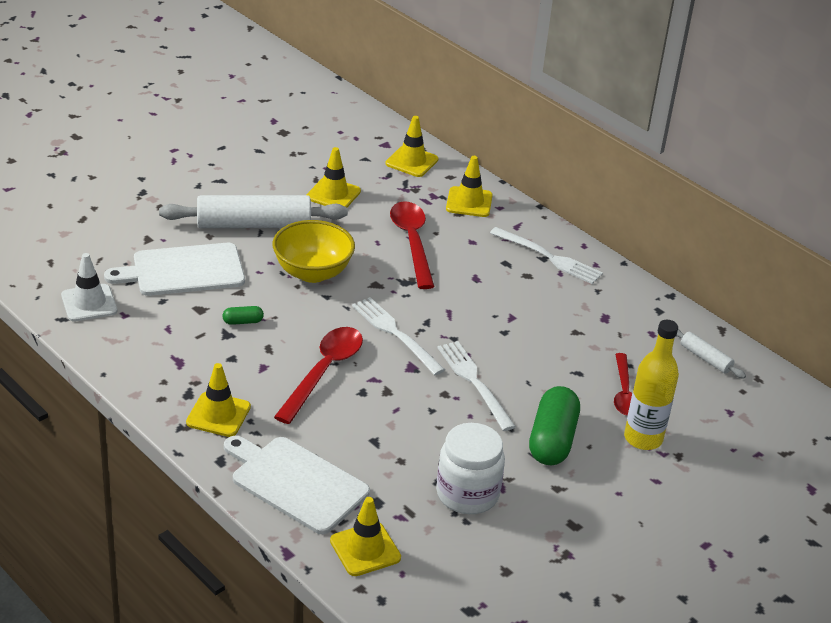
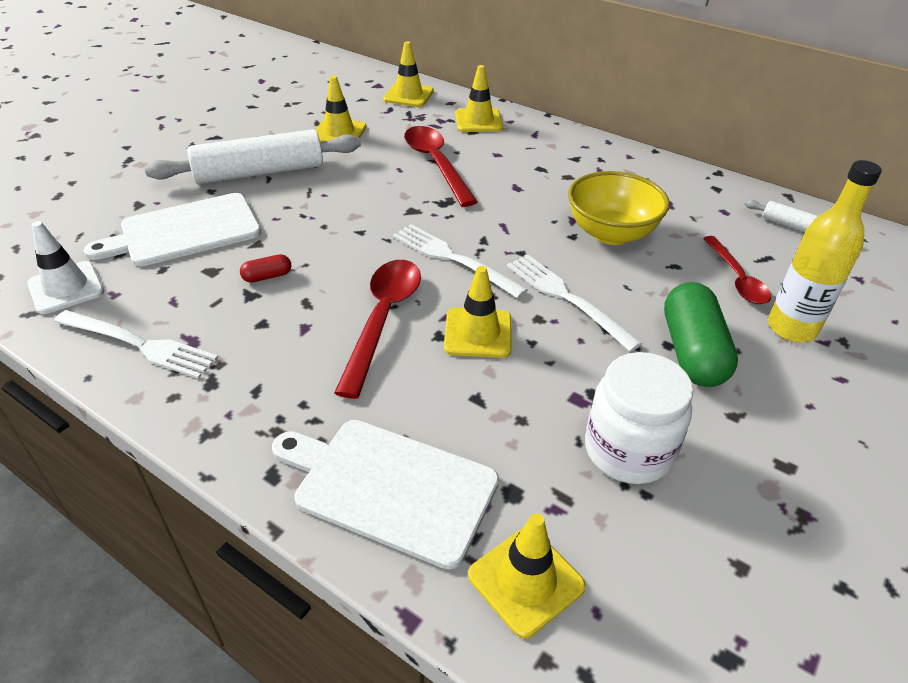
camera: 10 degrees left, 5 degrees up
yellow traffic cone [186,363,251,437] -> yellow traffic cone moved to [444,266,512,358]
green capsule [222,306,264,325] -> red capsule [240,254,292,283]
yellow bowl [272,220,355,283] -> yellow bowl moved to [568,171,670,245]
white fork [490,227,603,284] -> white fork moved to [54,310,218,379]

